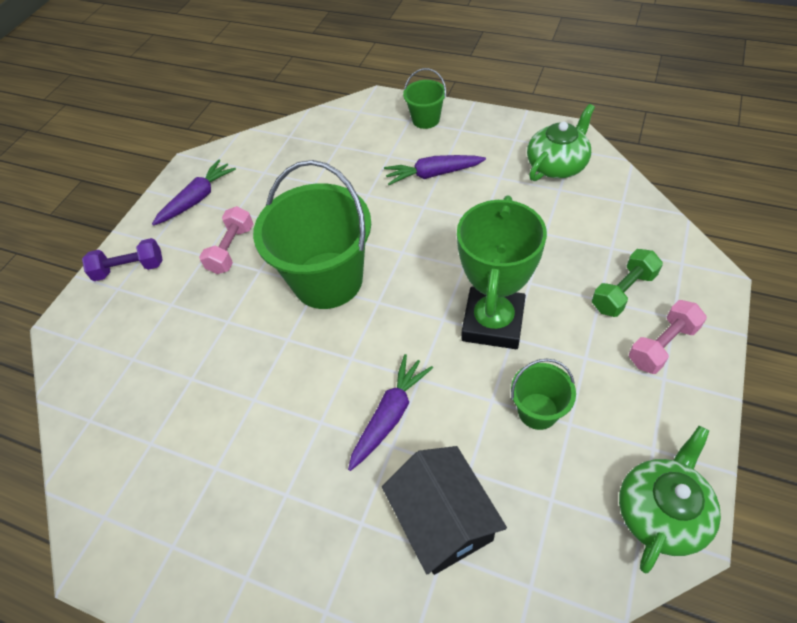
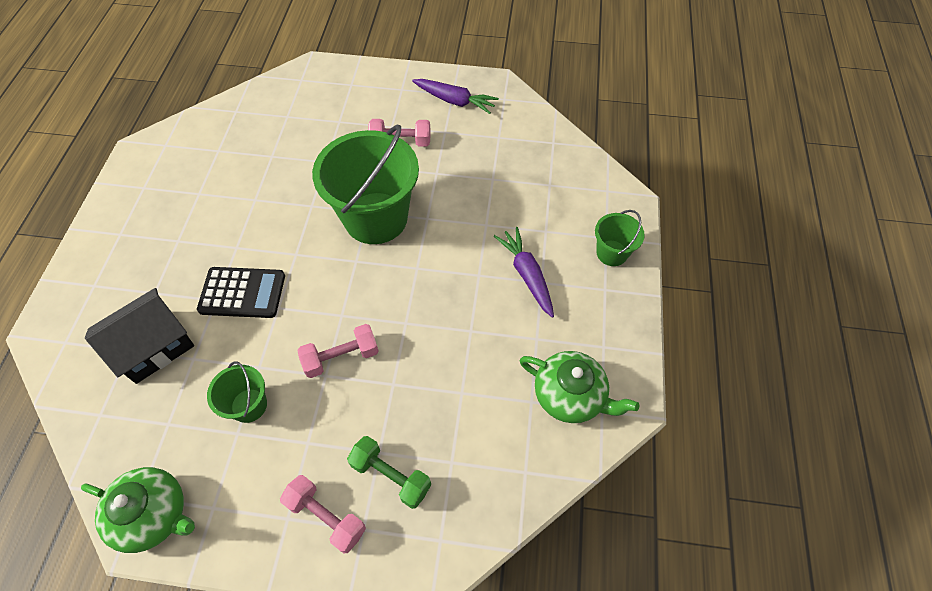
camera: 70 degrees right, 5 degrees up
purple dumbbell [82,238,163,281] -> none
purple carrot [348,354,433,471] -> black calculator [197,267,285,318]
green trophy [457,196,547,349] -> pink dumbbell [298,324,379,378]

